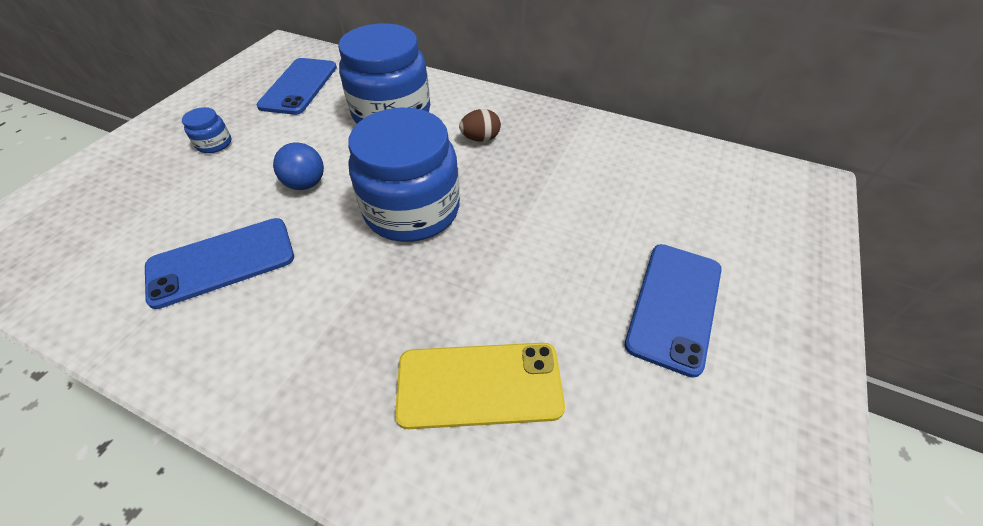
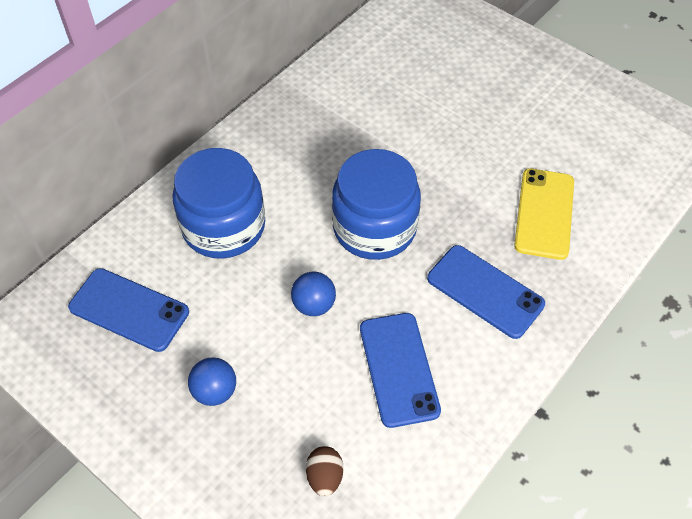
camera: 75 degrees left, 5 degrees up
blue jar [182,107,231,153] -> blue ball [188,357,236,406]
brown egg [459,109,501,142] -> brown egg moved to [306,446,343,497]
blue phone [625,244,722,378] -> blue phone moved to [427,245,545,339]

